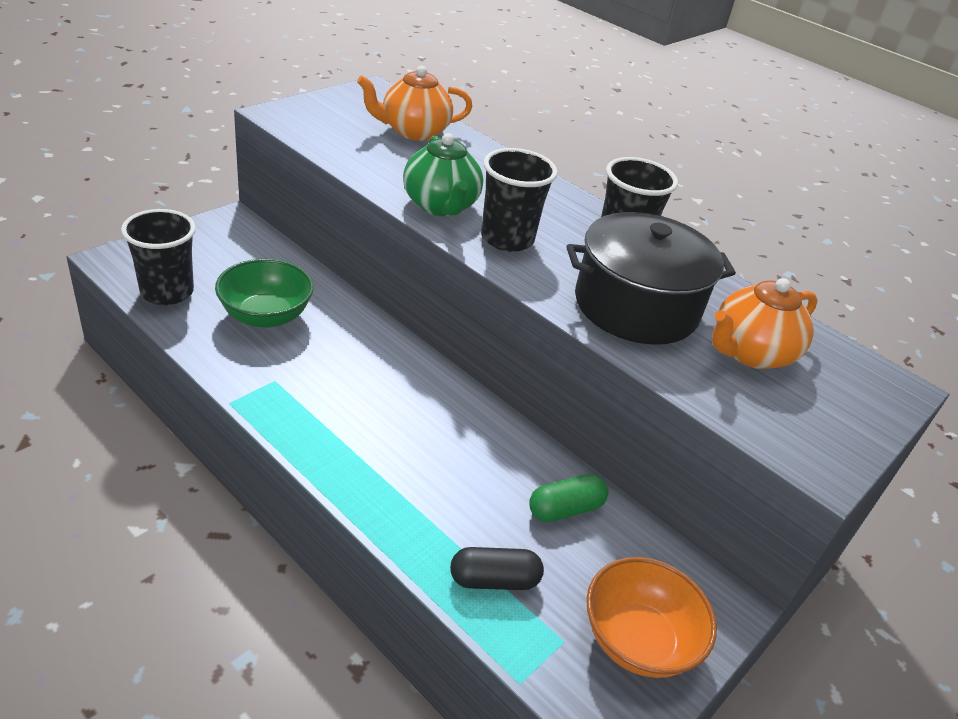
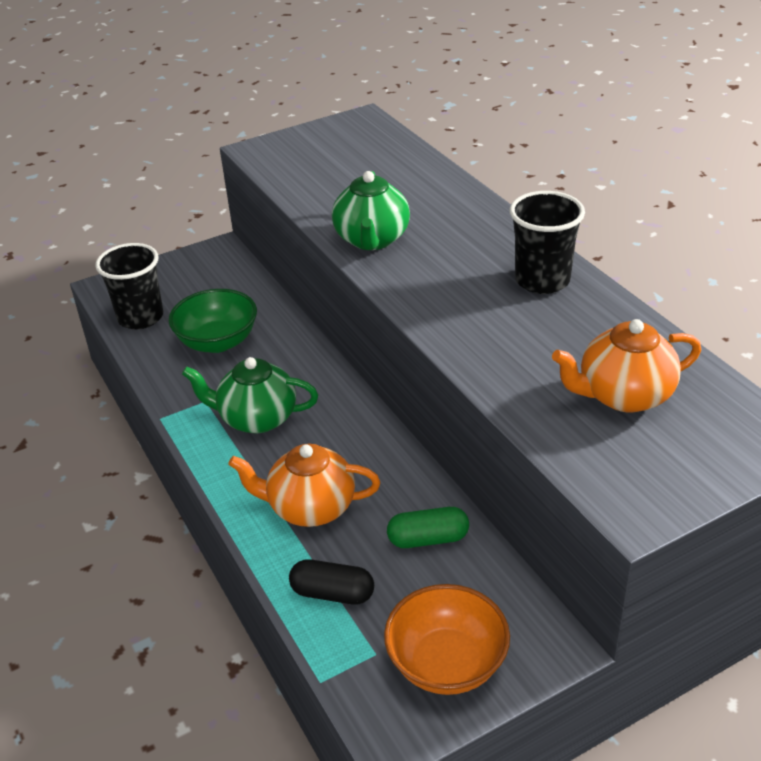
camera: 25 degrees right, 0 degrees up
orange teapot [357,66,473,141] -> orange teapot moved to [228,444,380,527]
black cup [481,148,558,252] -> none
black pot [566,212,736,345] -> none
none -> green teapot [182,357,318,434]

